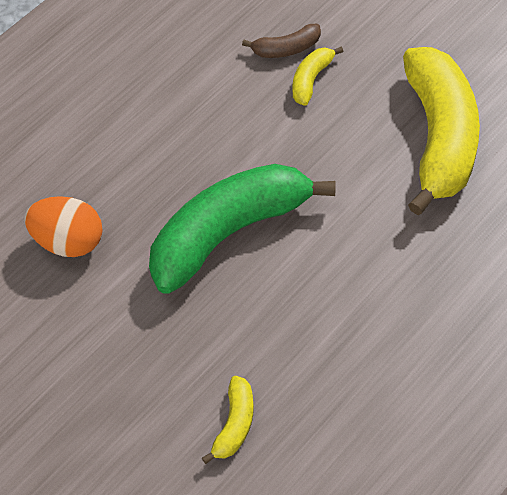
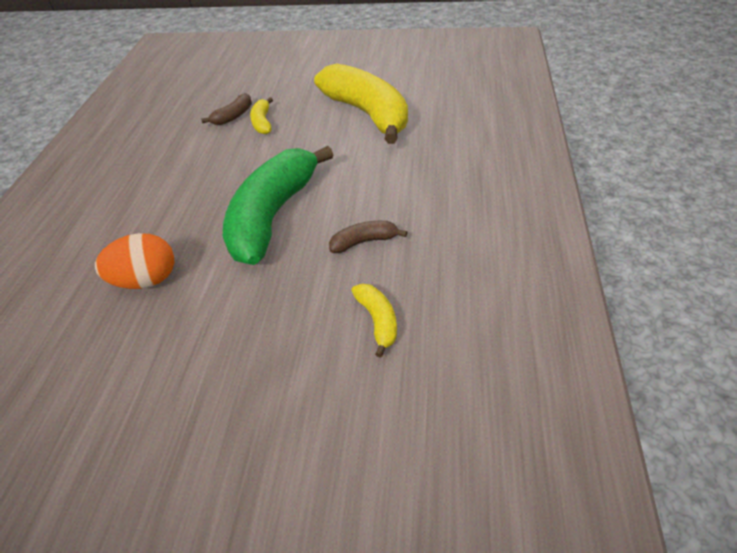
camera: 35 degrees left, 10 degrees down
none -> brown banana [329,221,407,253]

